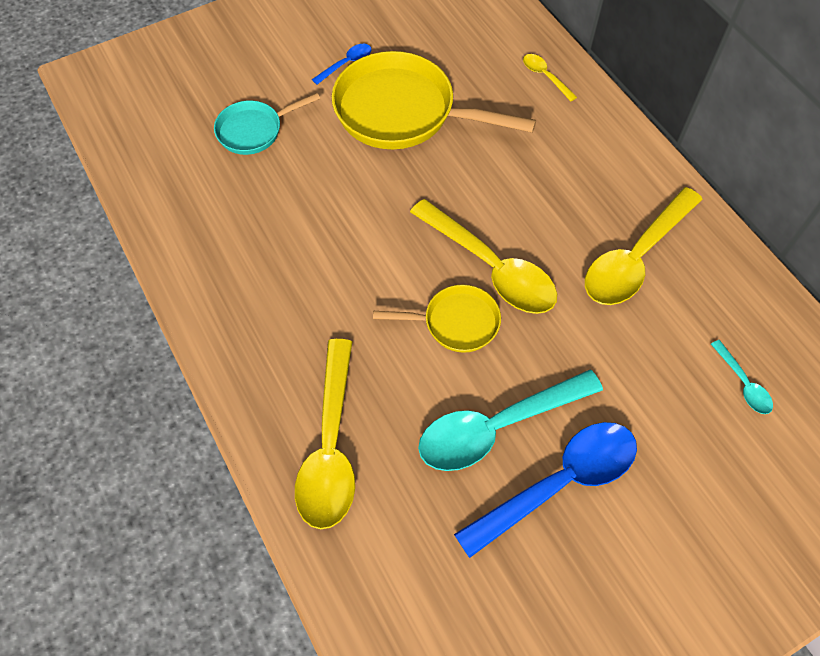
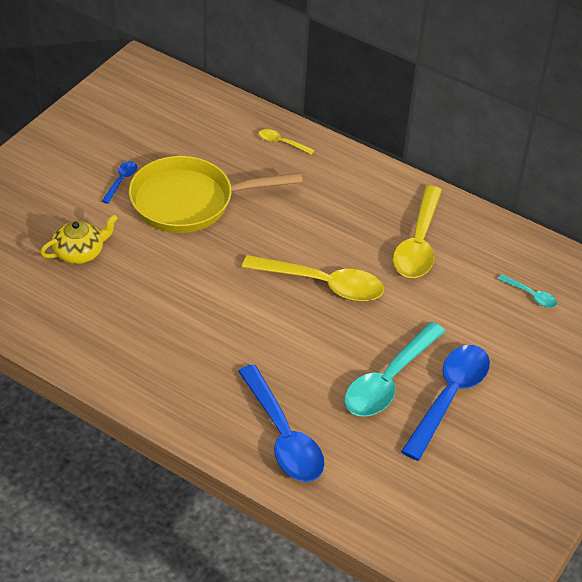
camera: 30 degrees left, 15 degrees down
turquoise pan [214,93,320,155] -> yellow teapot [40,214,118,264]
yellow spoon [295,339,355,529] -> blue spoon [238,365,325,482]
yellow pan [373,285,501,353] -> none

